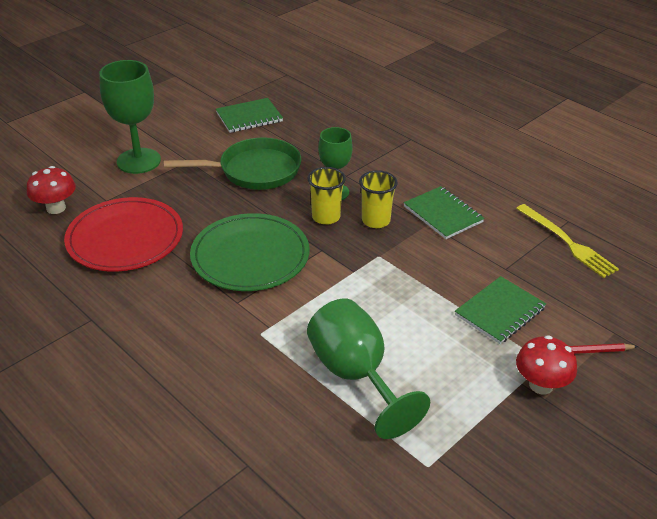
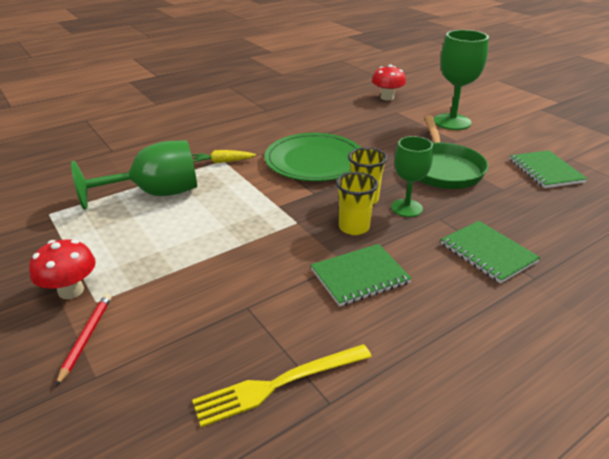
camera: 100 degrees right, 5 degrees down
red plate [64,197,183,272] -> none
green notebook [455,276,546,344] -> green notebook moved to [441,221,541,284]
none -> yellow carrot [192,150,256,163]

